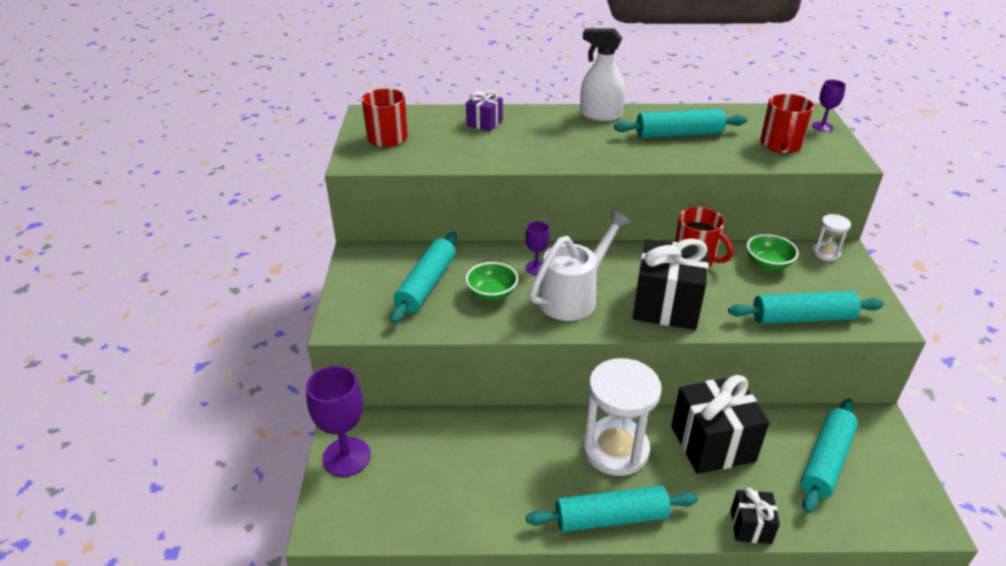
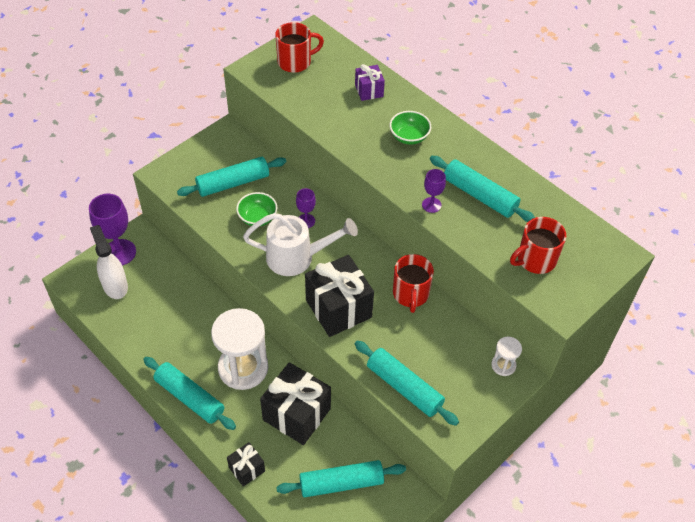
camera: 45 degrees right, 15 degrees up
white spray bottle [580,28,625,121] -> white spray bottle moved to [90,225,128,299]
green bowl [747,234,799,270] -> green bowl moved to [389,111,431,145]
purple goblet [812,80,846,132] -> purple goblet moved to [422,169,446,213]

